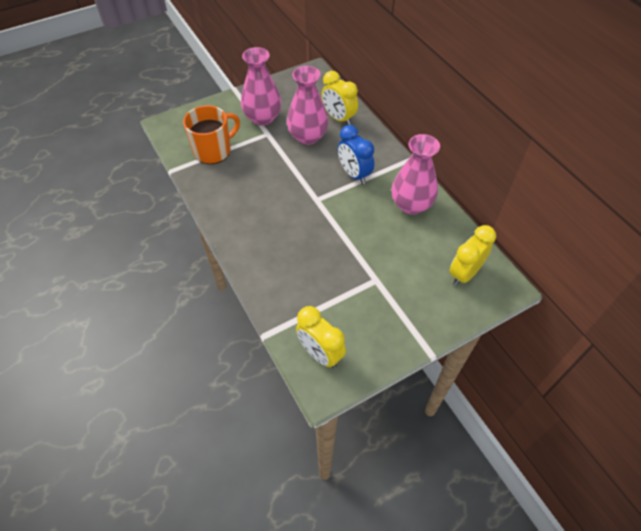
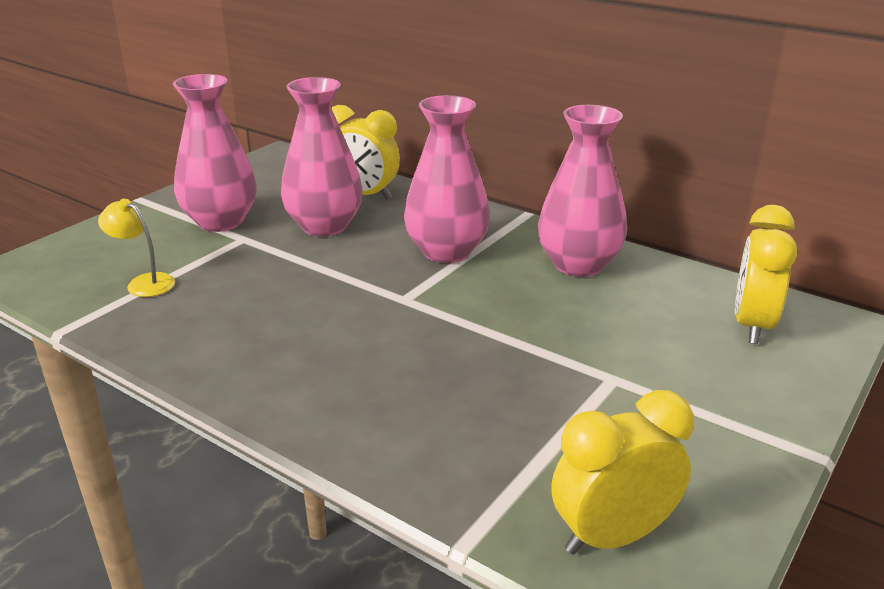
camera: 25 degrees left, 25 degrees down
orange mug [183,105,240,164] -> yellow lamp [98,199,175,297]
yellow clock [296,306,346,368] -> yellow clock turned 135 degrees clockwise [551,390,694,555]
blue clock [338,125,374,184] -> pink vase [404,95,490,263]

